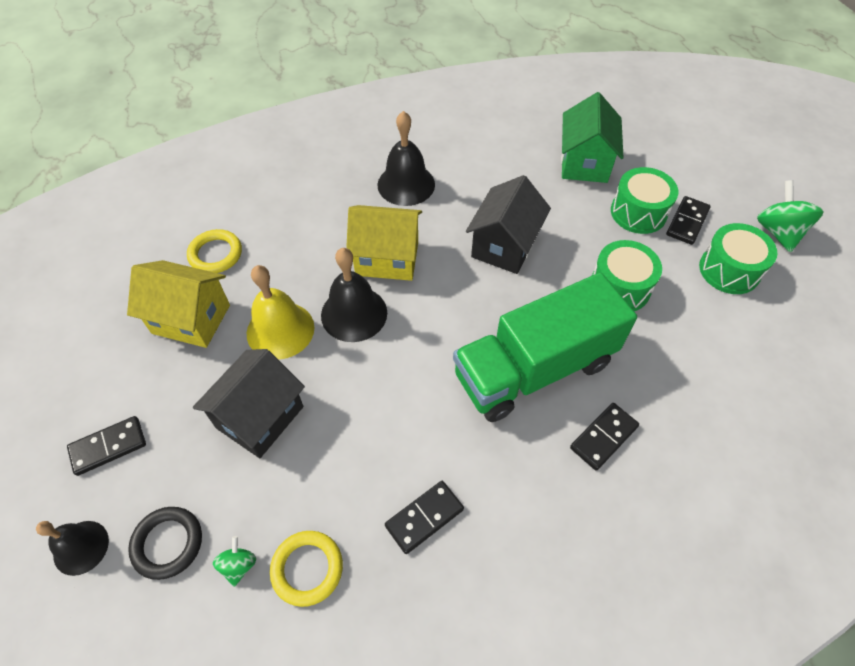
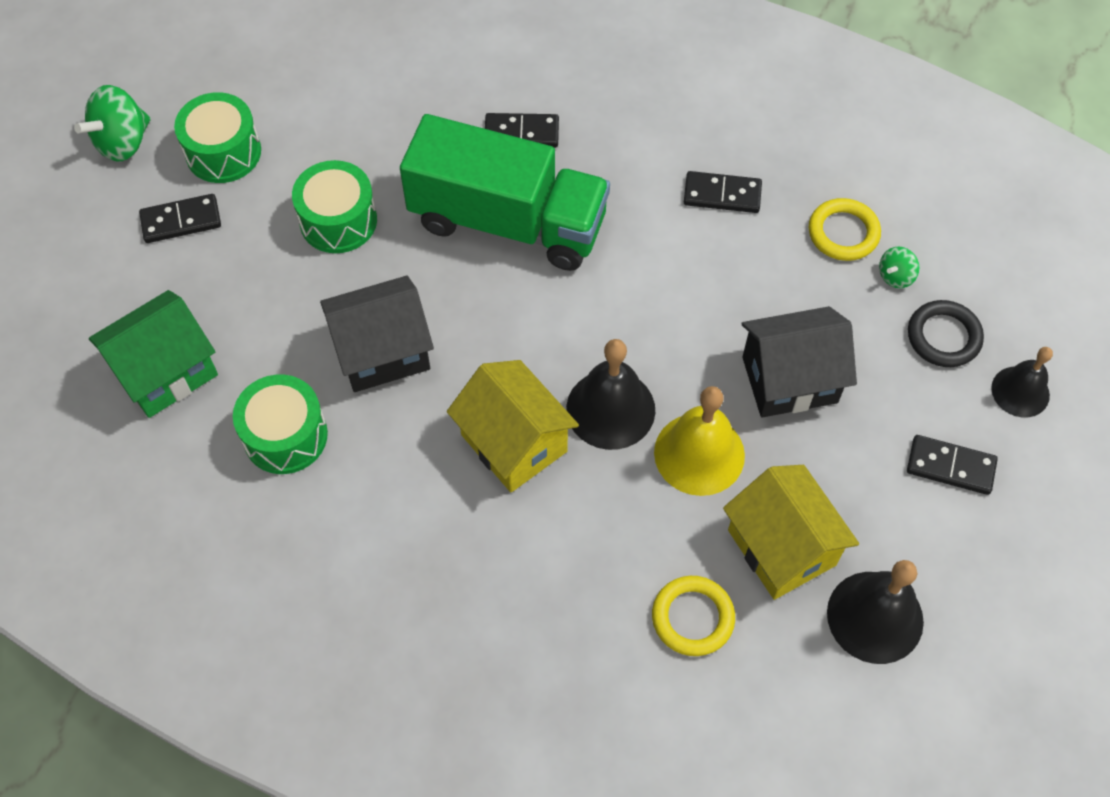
camera: 135 degrees left, 5 degrees up
black bell [377,111,435,206] -> black bell moved to [827,560,924,664]
green drum [611,167,678,234] -> green drum moved to [233,375,328,474]

